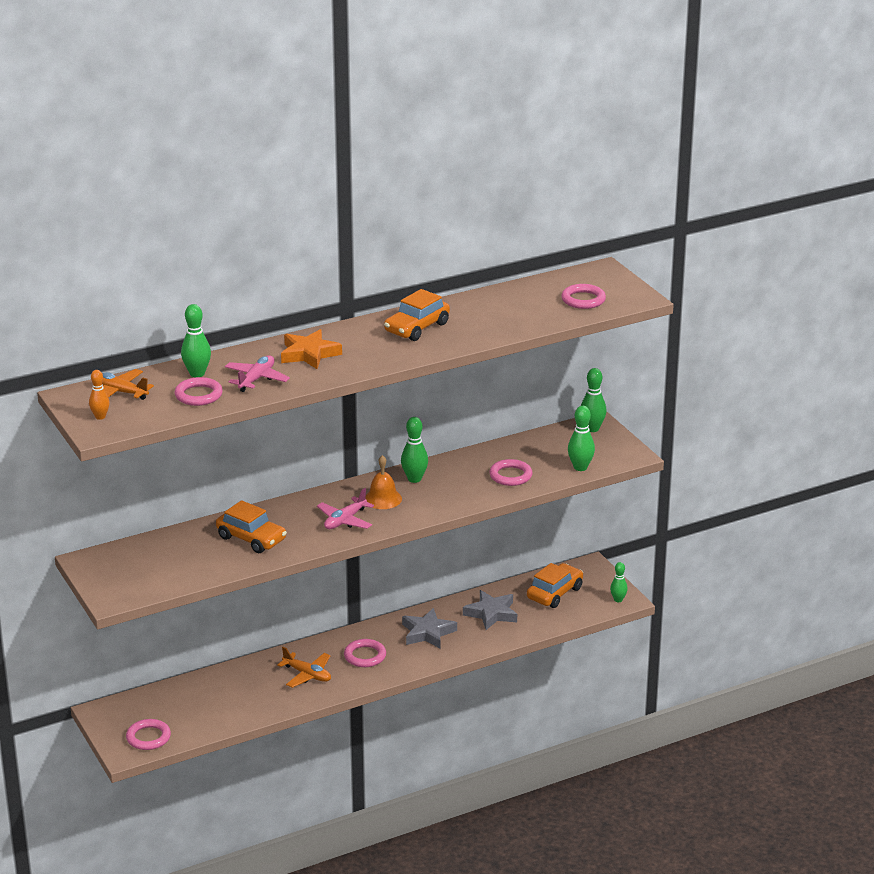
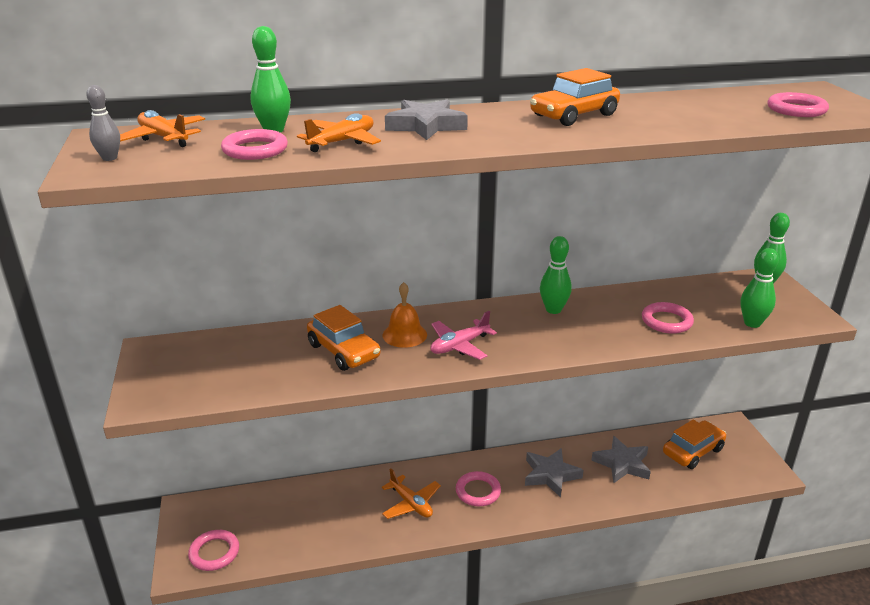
camera: 15 degrees right, 0 degrees up
orange bowling pin [89,370,110,420] -> grey bowling pin [86,85,120,161]
pink plane [225,355,290,392] -> orange plane [297,113,381,152]
orange star [281,329,342,369] -> grey star [385,99,468,140]
orange bell [365,455,402,509] -> orange bell moved to [382,282,427,348]
green bowling pin [610,562,628,602] -> none

